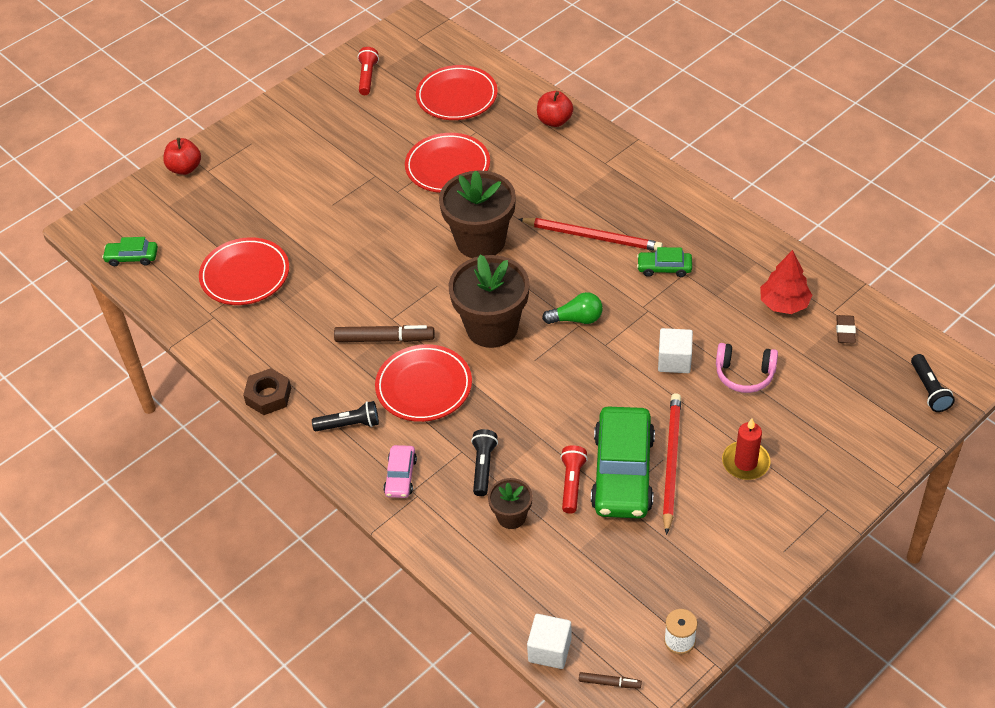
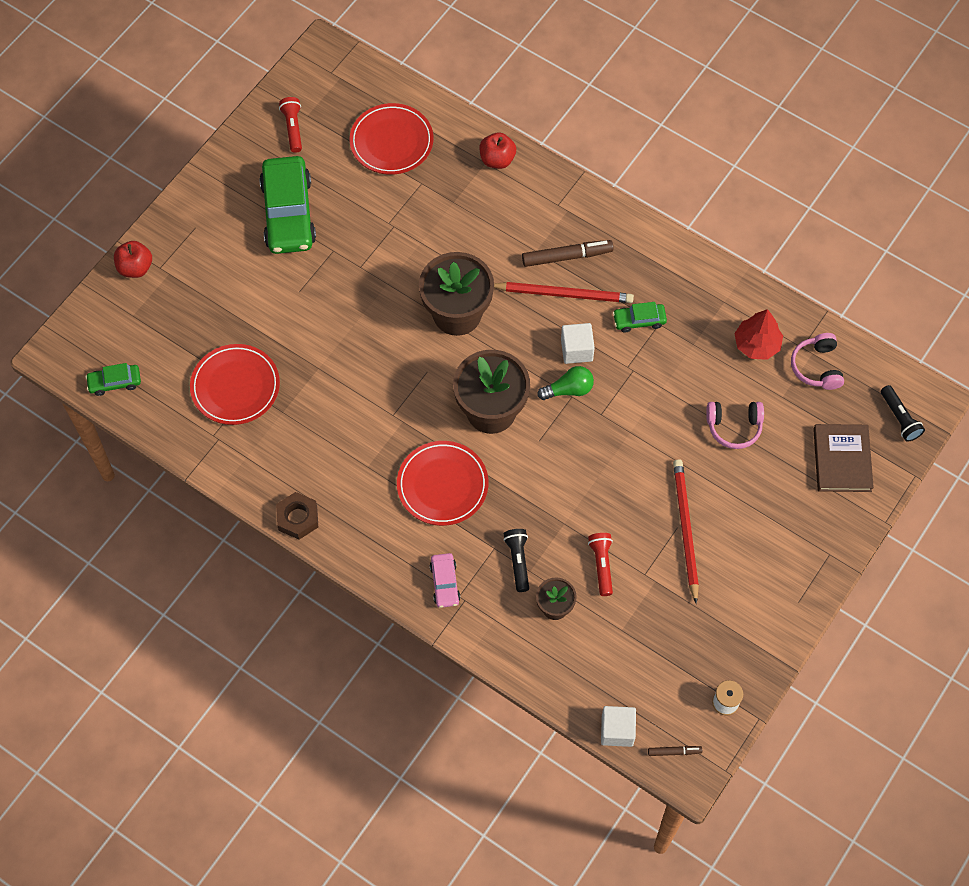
camera: 15 degrees left, 15 degrees up
black flashlight [312,401,379,431] -> none
brown marker [334,325,435,342] -> brown marker moved to [522,240,614,267]
red plate [405,133,490,193] -> none
green car [591,407,655,519] -> green car moved to [259,156,316,254]
white cube [658,328,693,373] -> white cube moved to [561,323,595,364]
red candle [722,418,771,480] -> none
brown eraser [836,315,856,343] -> pink headphones [791,333,844,390]
none -> brown book [813,424,874,492]

